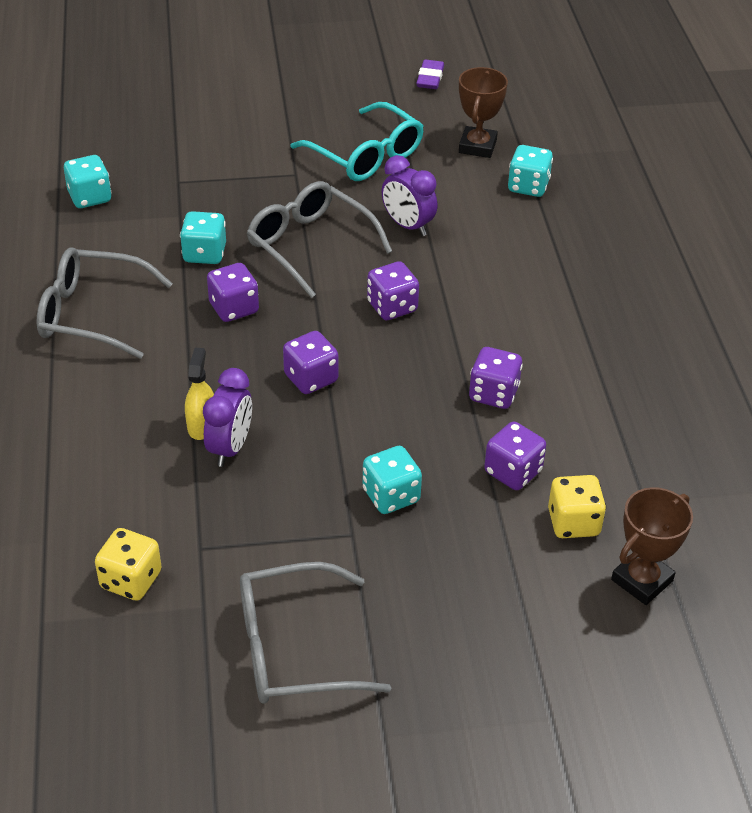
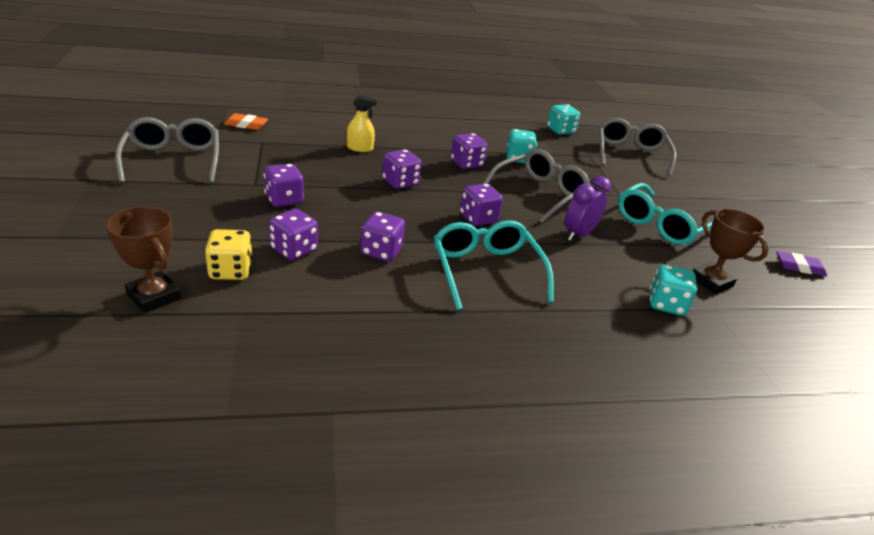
camera: 85 degrees right, 10 degrees down
grey glasses [37,247,173,359] -> grey glasses moved to [599,118,676,177]
yellow dice [95,528,162,601] -> orange eraser [224,113,268,130]
purple clock [203,368,252,467] -> none
turquoise dice [363,446,422,514] -> purple dice [263,164,304,207]
brown trophy [459,67,508,158] -> brown trophy turned 45 degrees clockwise [693,209,769,294]
none -> turquoise glasses [434,220,554,310]

